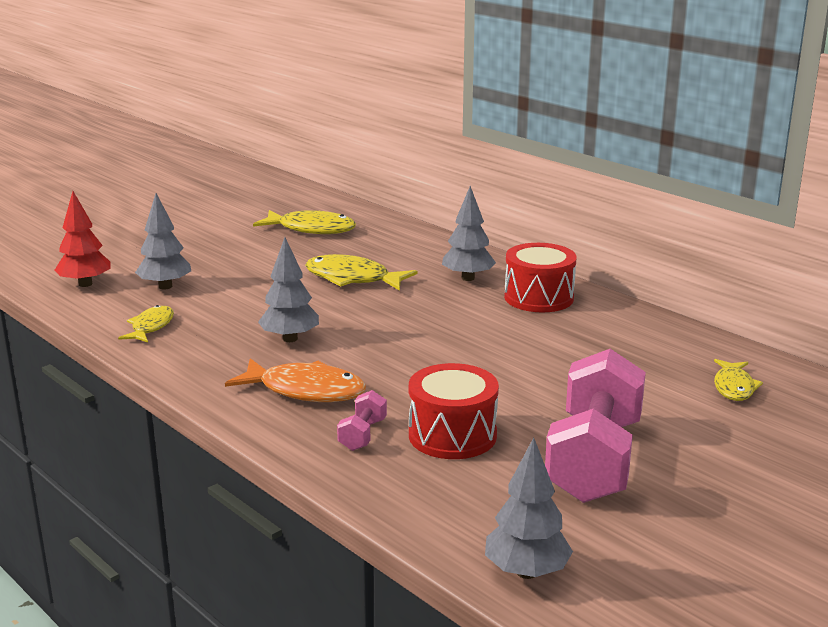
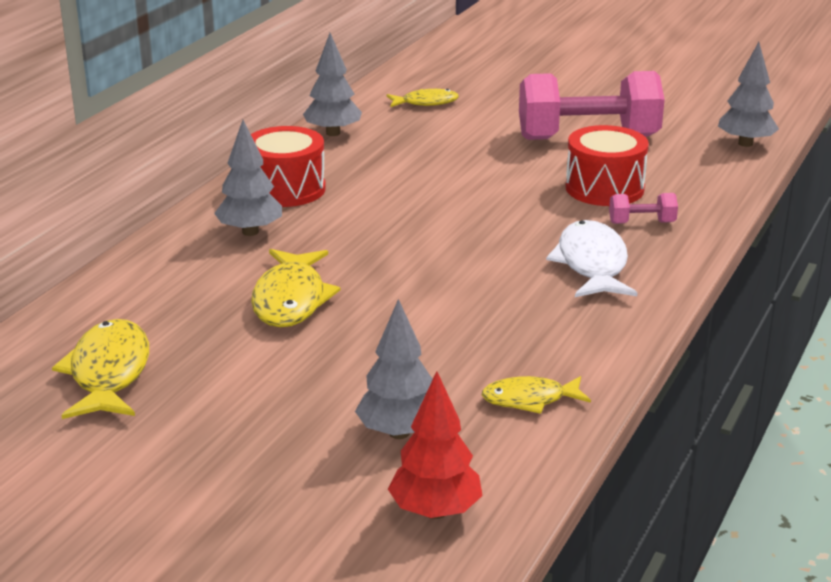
camera: 110 degrees left, 5 degrees up
orange fish [225,358,366,402] -> white fish [546,220,638,297]
grey tree [258,237,319,342] -> grey tree moved to [303,33,362,136]

